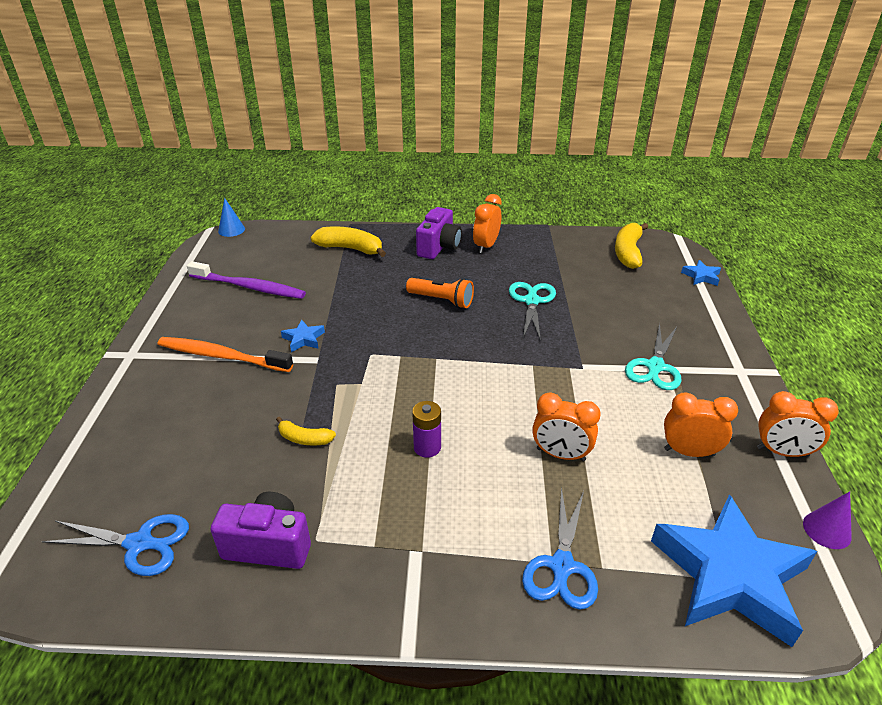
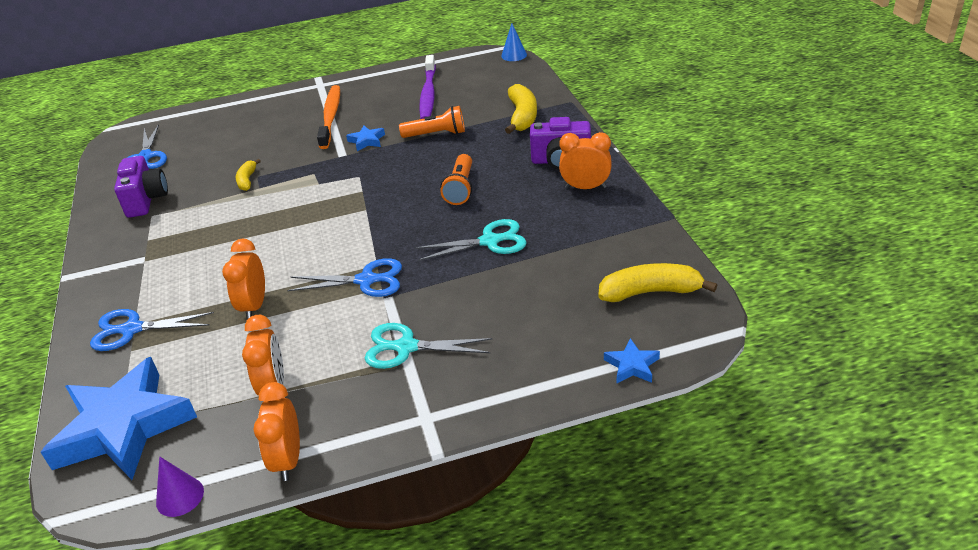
camera: 75 degrees right, 0 degrees up
purple battery [412,401,441,458] -> none
none -> blue scissors [288,258,402,297]
none -> orange flashlight [399,106,465,138]

